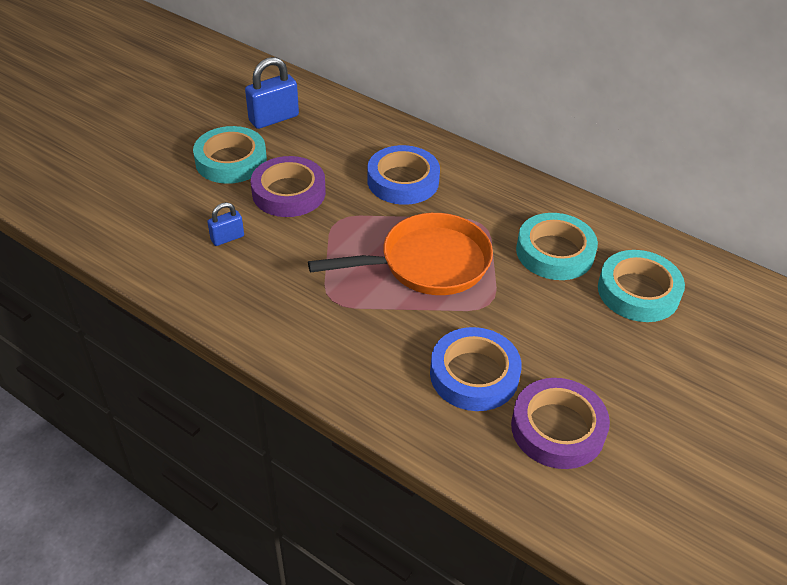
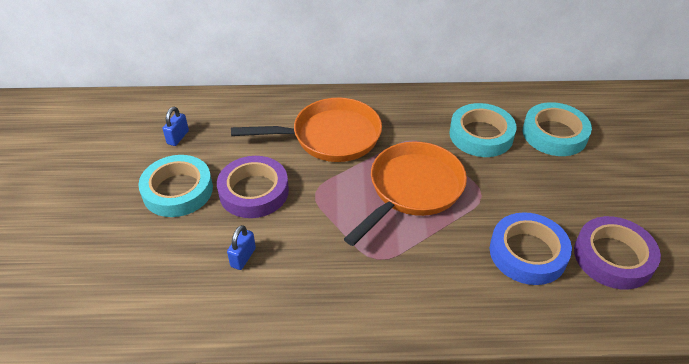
camera: 35 degrees left, 0 degrees up
blue padlock [245,57,299,129] -> blue padlock [163,107,189,146], size x0.57
blue tape [367,145,440,205] -> orange pan [231,97,382,162]

